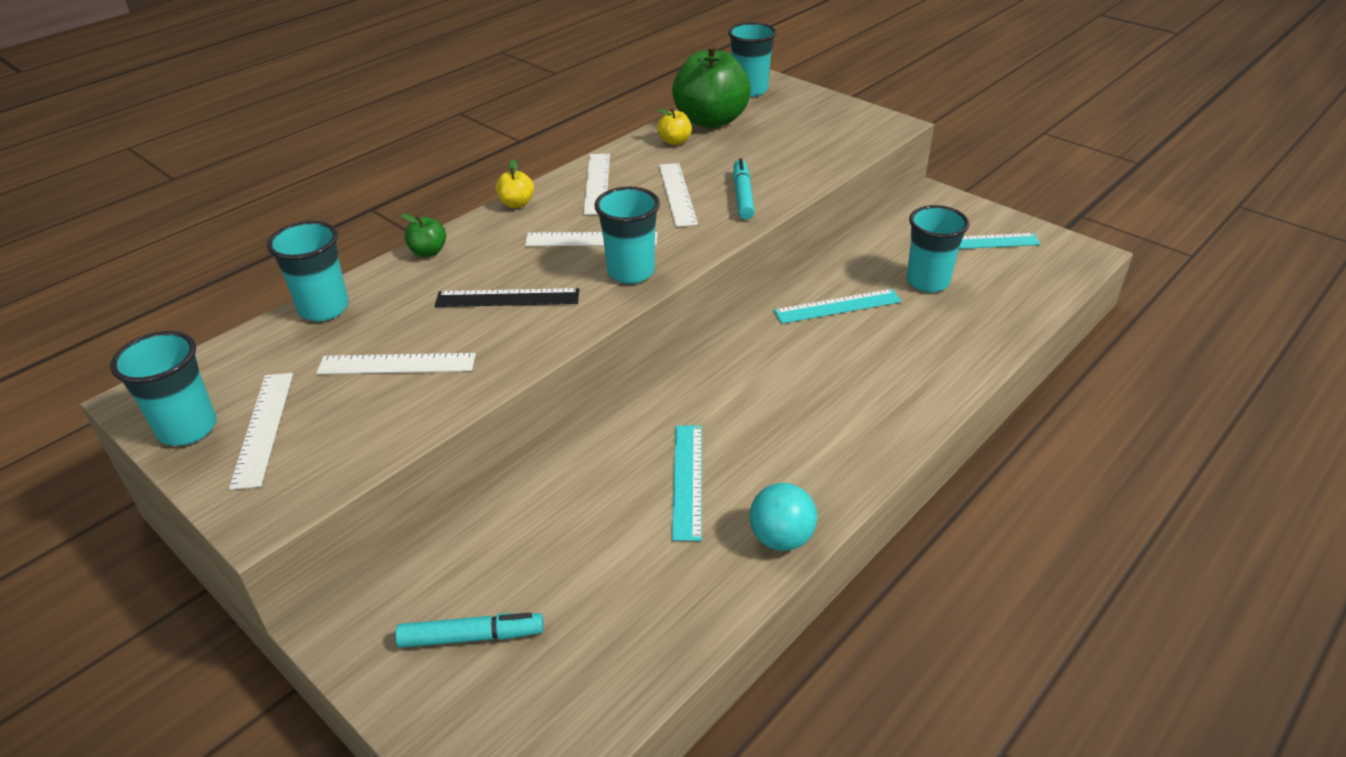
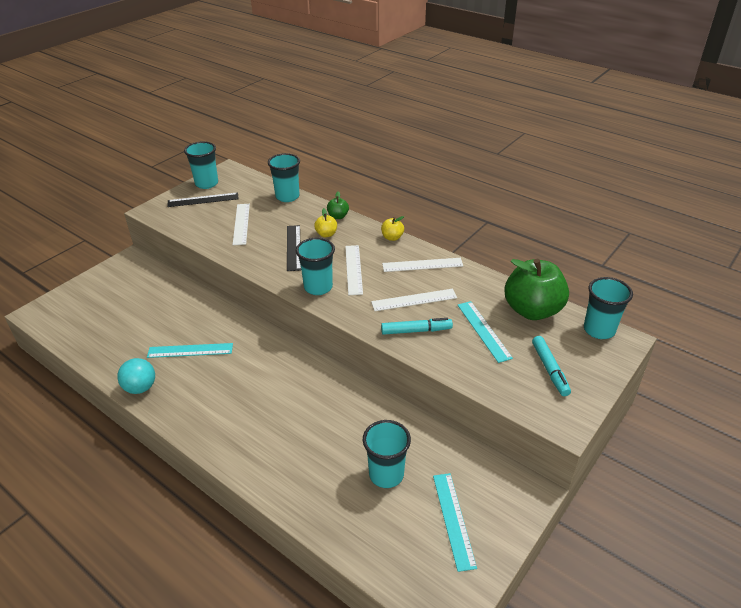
camera: 85 degrees right, 0 degrees up
white ruler [229,373,293,490] -> black ruler [167,192,239,207]
turquoise marker [395,613,543,648] -> turquoise marker moved to [532,336,571,396]
yellow apple [657,108,692,145] -> yellow apple moved to [314,208,337,237]
turquoise ruler [774,289,902,324] -> turquoise ruler moved to [458,301,513,363]

